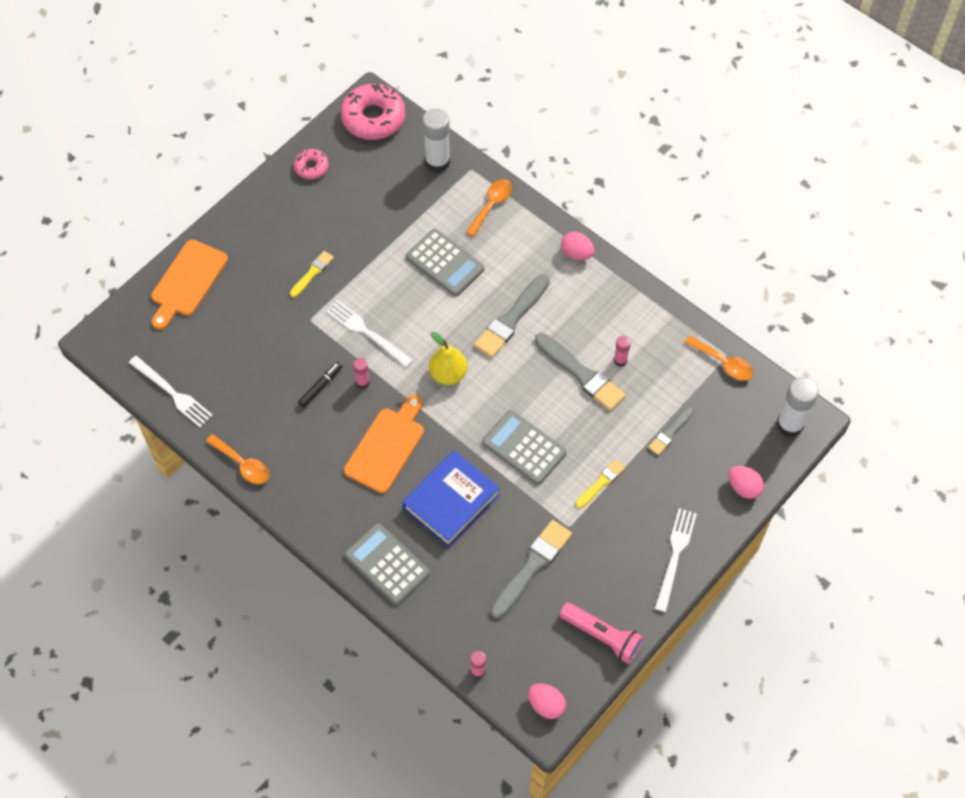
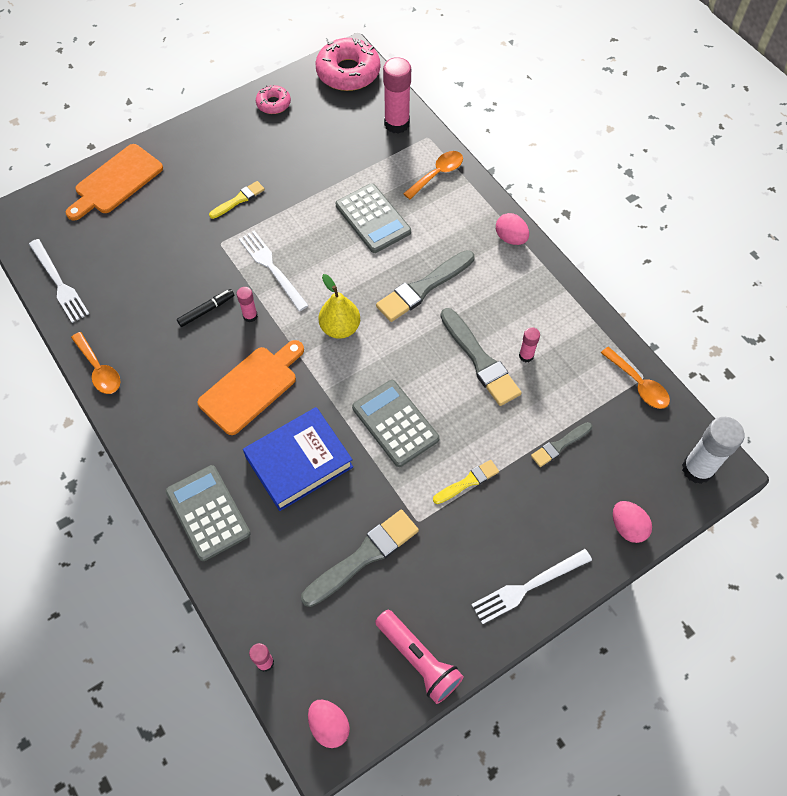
camera: 15 degrees right, 0 degrees up
white glue stick [422,108,450,173] -> pink glue stick [383,57,411,134]
white fork [655,508,697,612] -> white fork turned 150 degrees counterclockwise [471,549,592,624]

